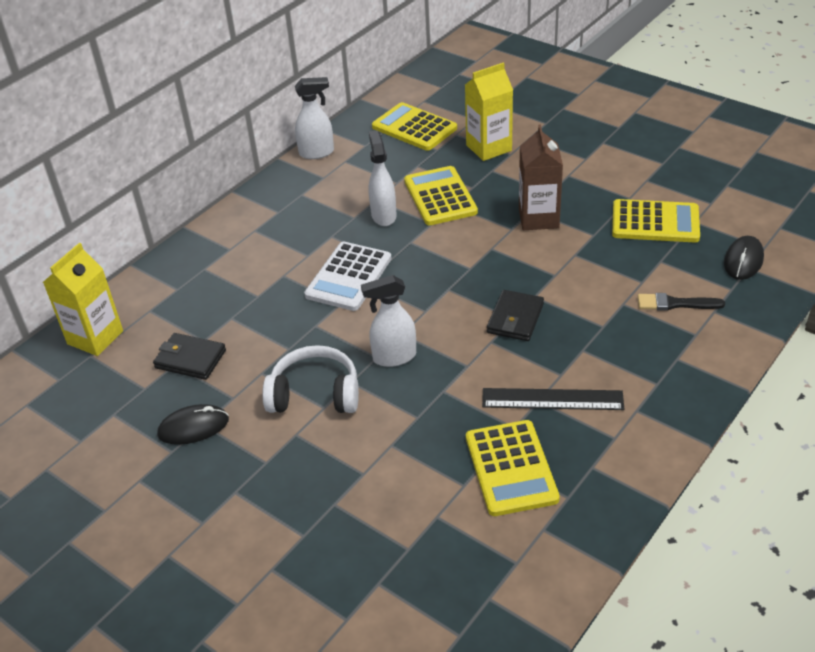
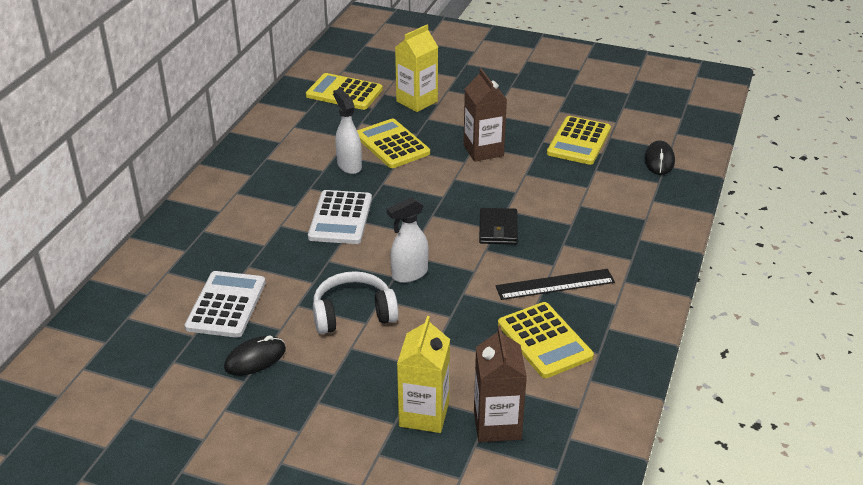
camera: 20 degrees left, 5 degrees down
yellow carton [43,243,123,356] -> yellow carton moved to [397,316,450,433]
black wallet [153,333,226,380] -> white calculator [185,271,265,338]
white spray bottle [295,77,334,159] -> none
yellow calculator [612,199,700,243] -> yellow calculator turned 120 degrees clockwise [547,116,611,165]
black brush [638,293,725,311] -> none
none -> brown carton [474,326,527,442]

